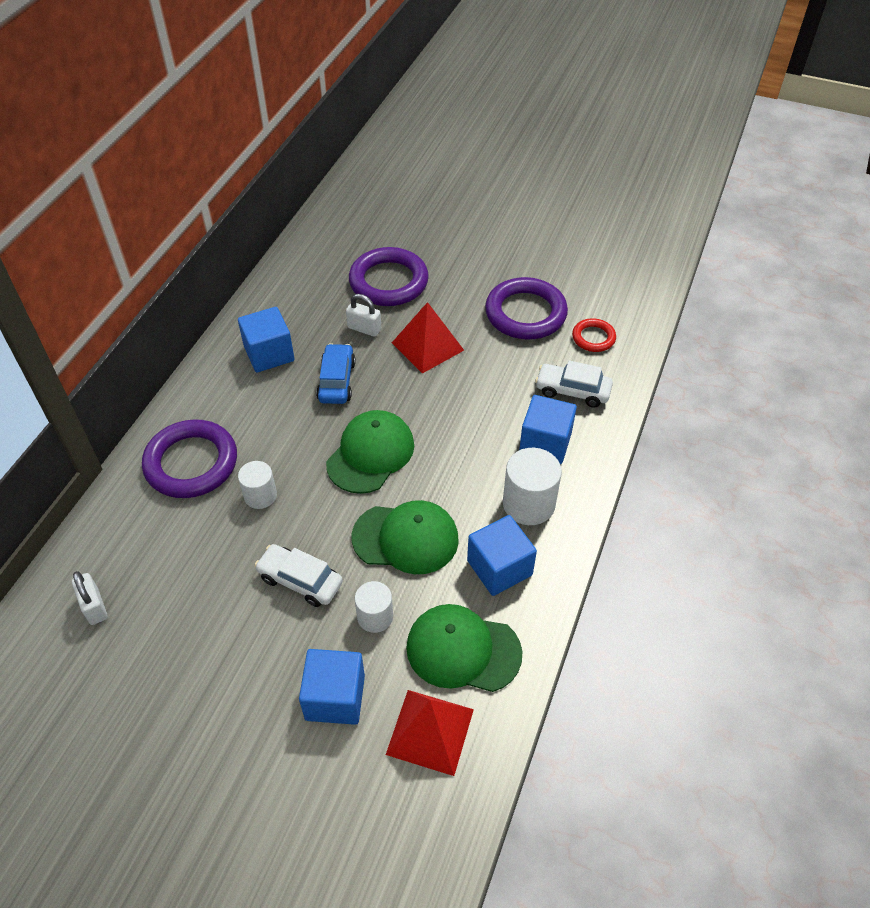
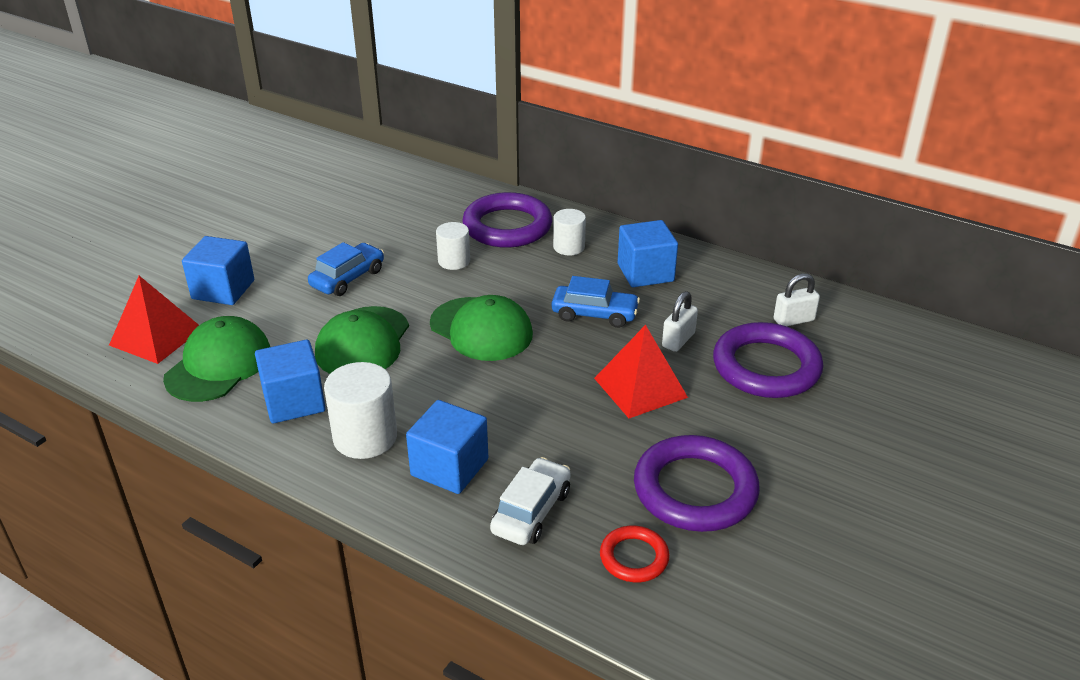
camera: 100 degrees right, 15 degrees down
white padlock [72,571,108,625] -> white padlock moved to [774,273,820,326]
white car [255,544,343,607] -> blue car [308,242,384,296]
white cylinder [355,581,393,633] -> white cylinder moved to [553,209,586,256]

